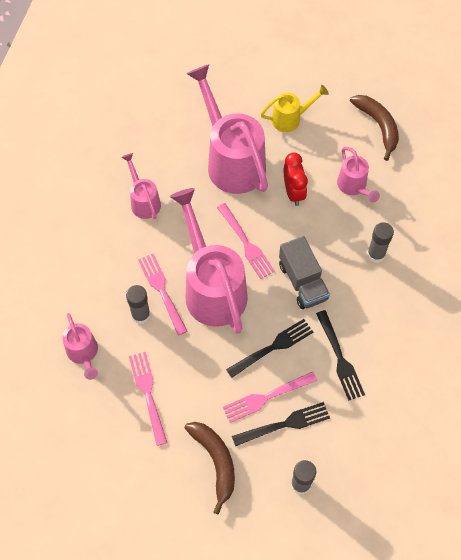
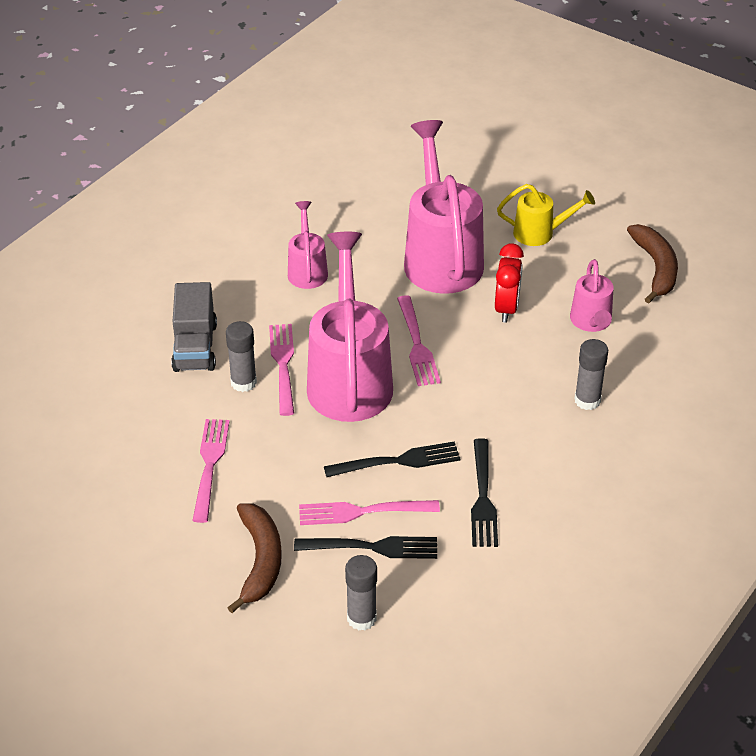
camera: 20 degrees right, 20 degrees down
pink watering can [62,313,98,380] -> none
grey truck [279,236,330,309] -> grey truck moved to [171,282,217,372]

